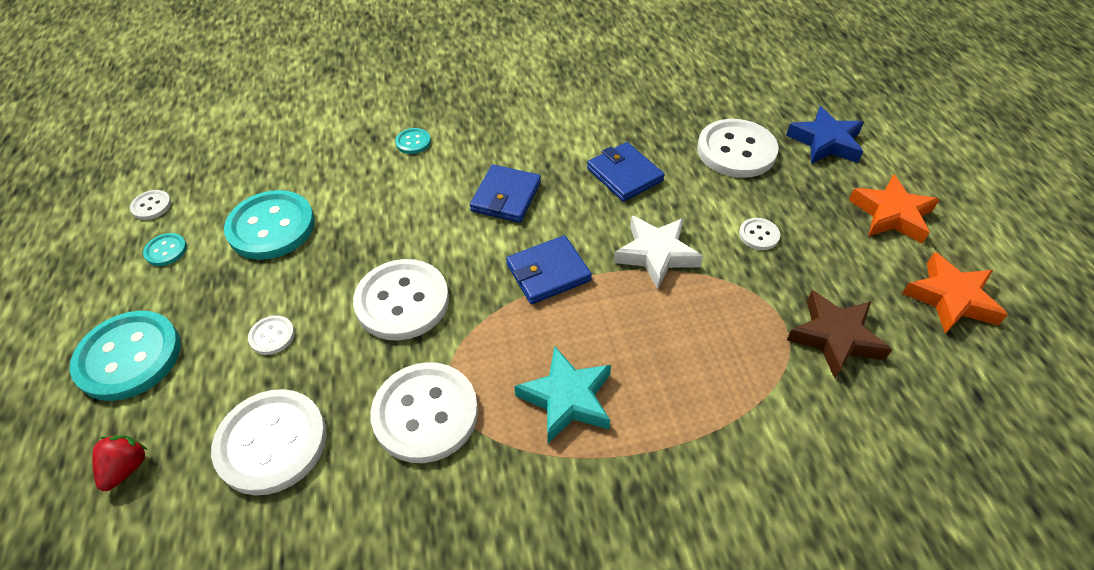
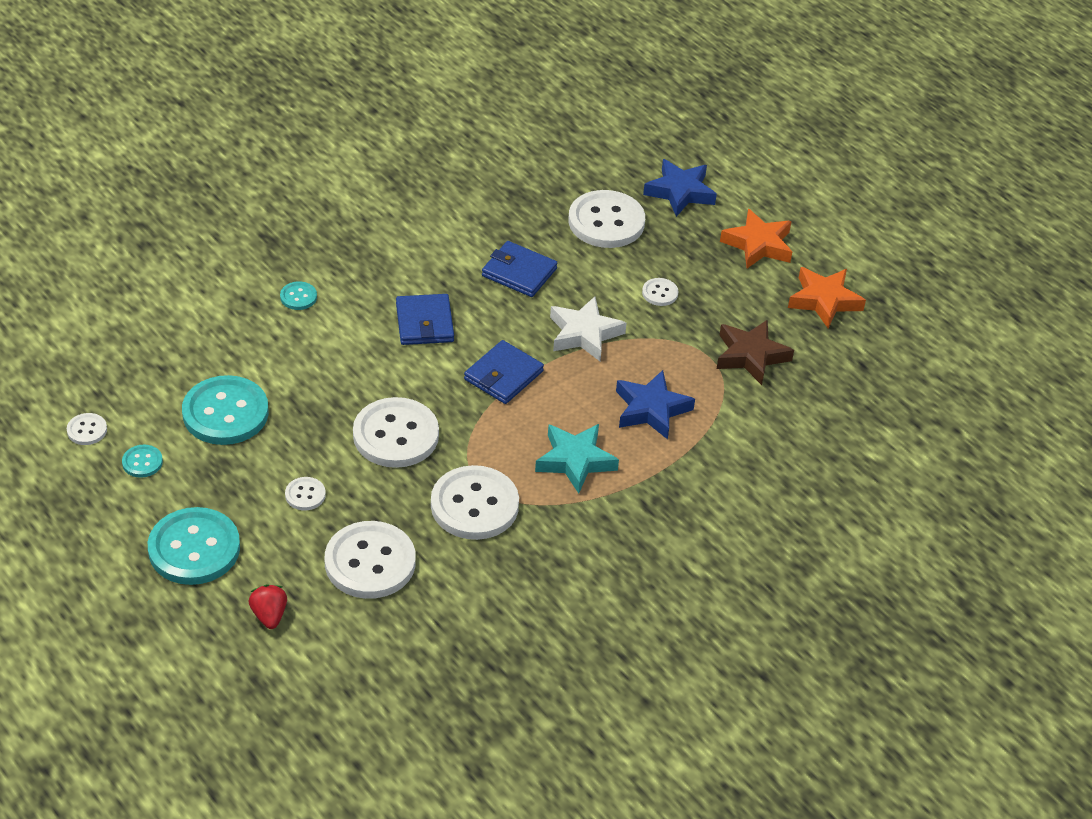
camera: 30 degrees left, 5 degrees down
none -> blue star [616,370,695,440]

